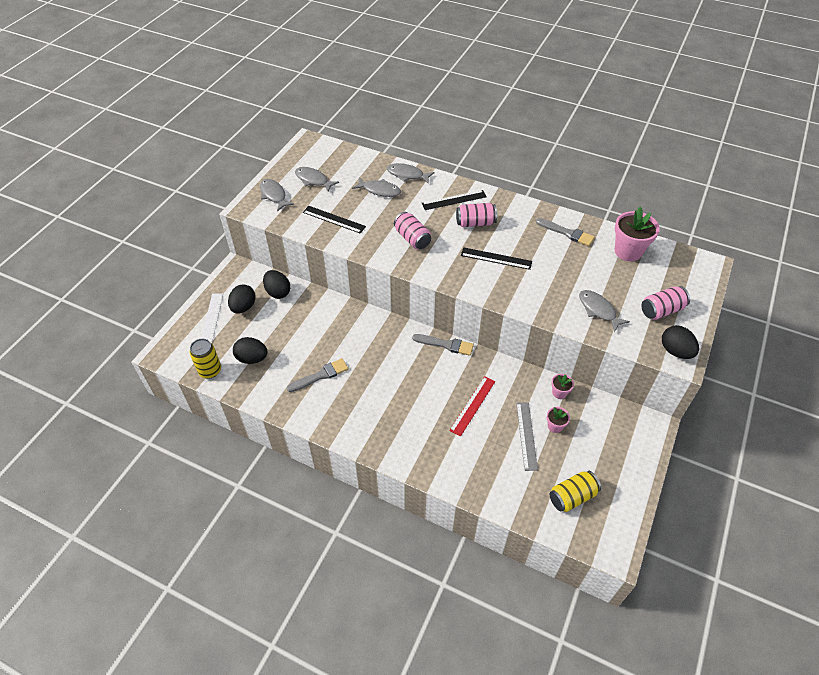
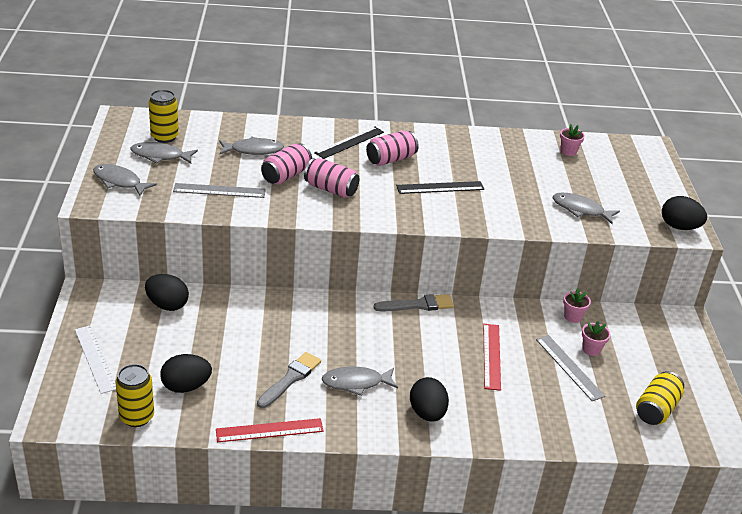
camera: 30 degrees left, 15 degrees down
black egg [228,284,256,313] -> black egg moved to [410,377,449,422]
black ruler [303,206,366,234] -> grey ruler [173,183,266,198]
grey fish [387,163,434,184] -> grey fish moved to [322,366,398,396]
grey brush [536,218,595,246] -> none
pink flower pot [615,207,660,261] -> pink flower pot [560,124,585,156], size x0.50
pink can [642,286,690,320] -> pink can moved to [261,143,312,185]
none -> yellow can [149,90,179,143]
none -> red ruler [216,418,324,442]

